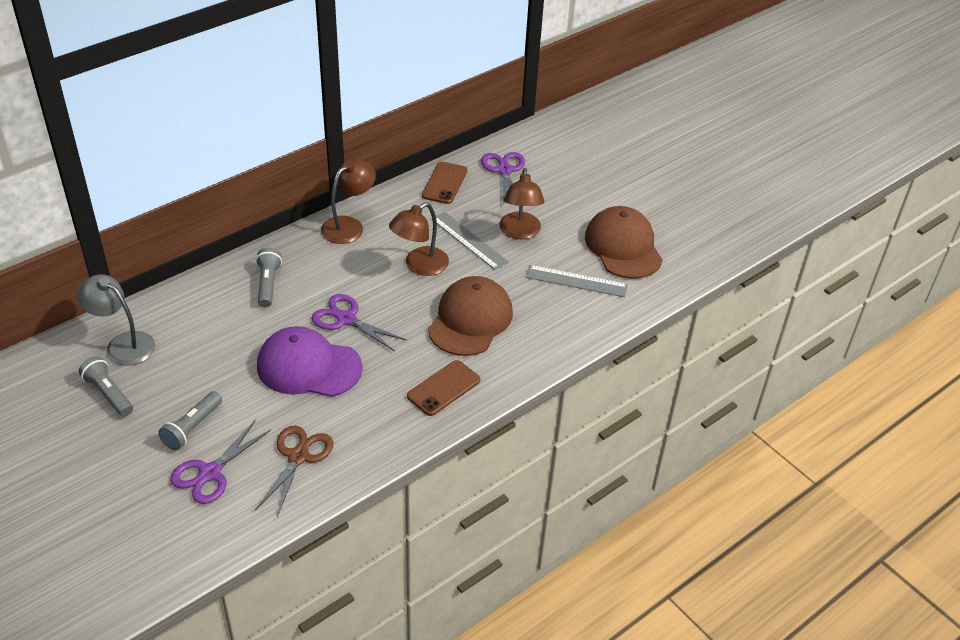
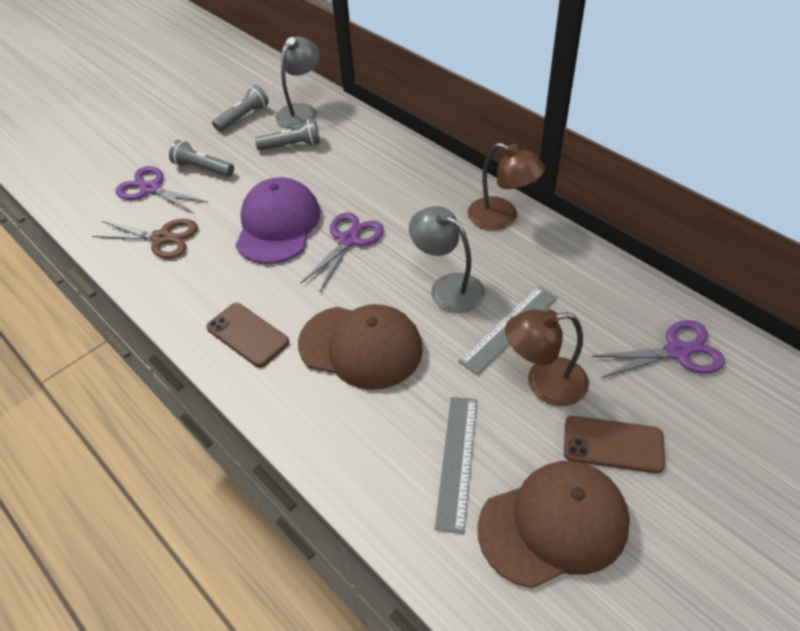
camera: 90 degrees right, 5 degrees up
grey flashlight [256,248,282,307] -> grey flashlight moved to [255,119,320,150]
brown lamp [389,203,449,276] -> grey lamp [409,206,485,313]
brown phone [422,162,467,204] -> brown phone moved to [564,416,665,473]

